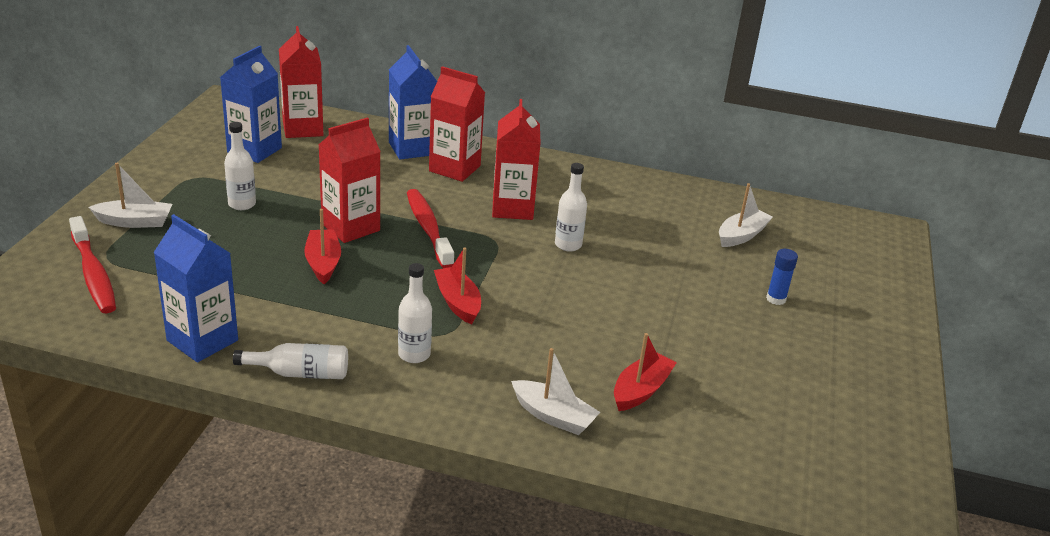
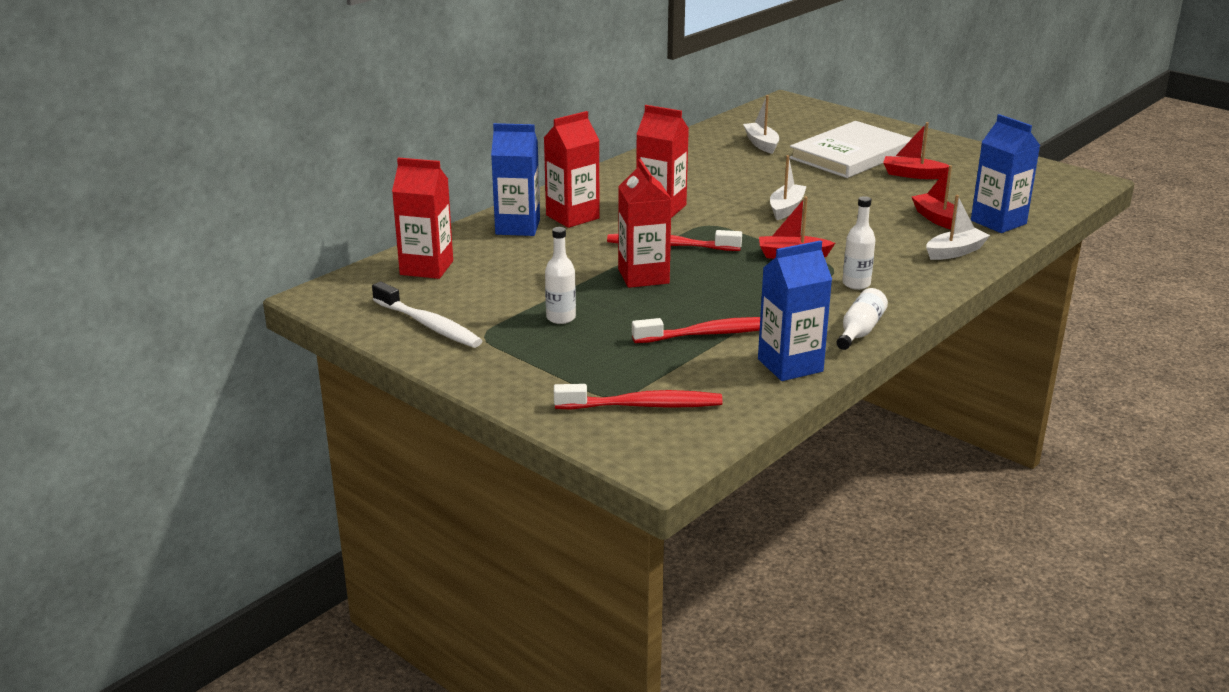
camera: 60 degrees left, 5 degrees down
white boat [89,163,172,228] -> white boat moved to [770,155,807,220]
blue carton [220,45,282,163] -> blue carton moved to [971,114,1040,233]
red boat [304,209,341,284] -> red boat moved to [883,122,949,179]
white bottle [555,163,587,251] -> none
blue glue stick [766,249,798,305] -> white book [789,121,912,178]
none -> white toothbrush [372,282,482,348]
none -> red toothbrush [632,317,760,343]

